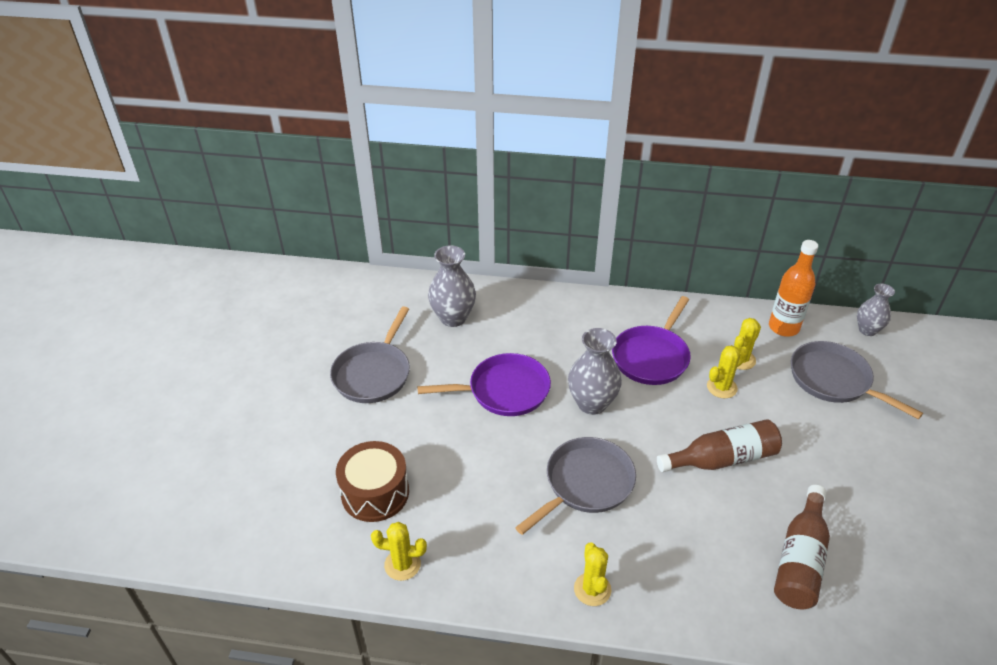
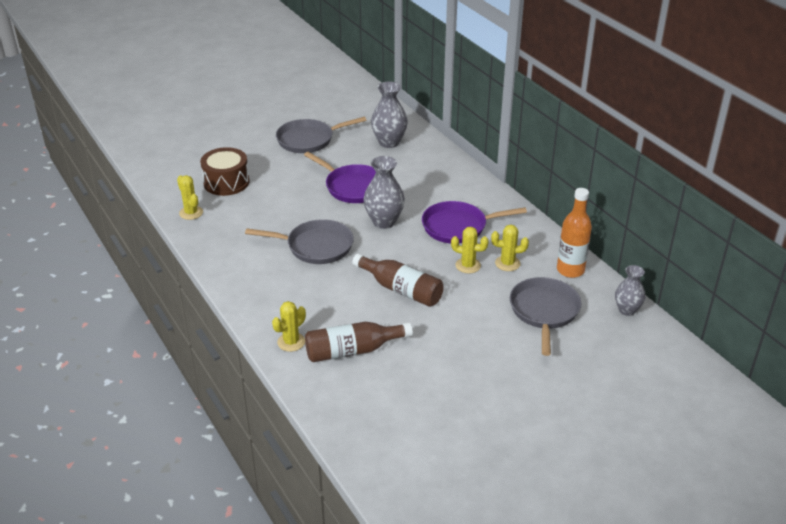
camera: 50 degrees right, 5 degrees down
yellow cactus [574,542,611,606] -> yellow cactus moved to [272,301,306,352]

